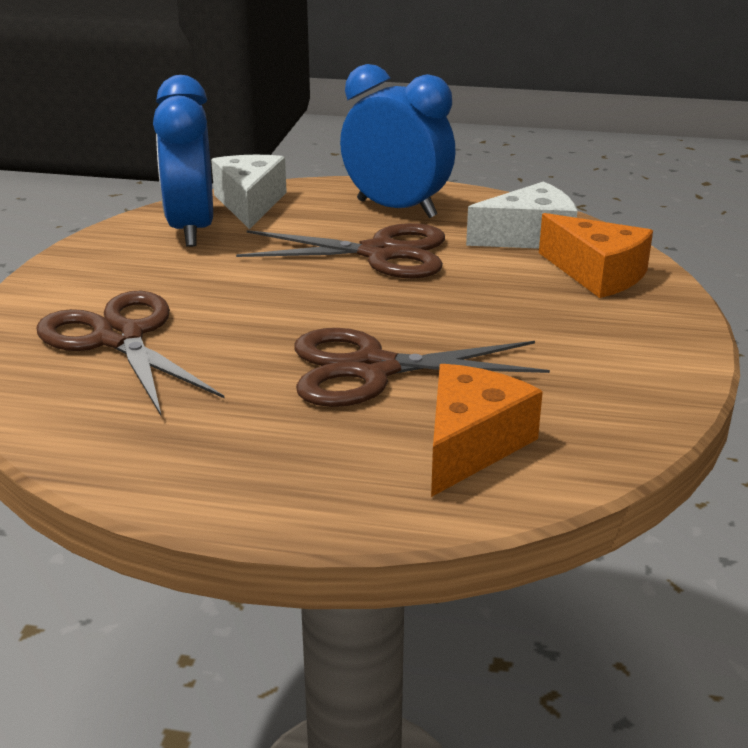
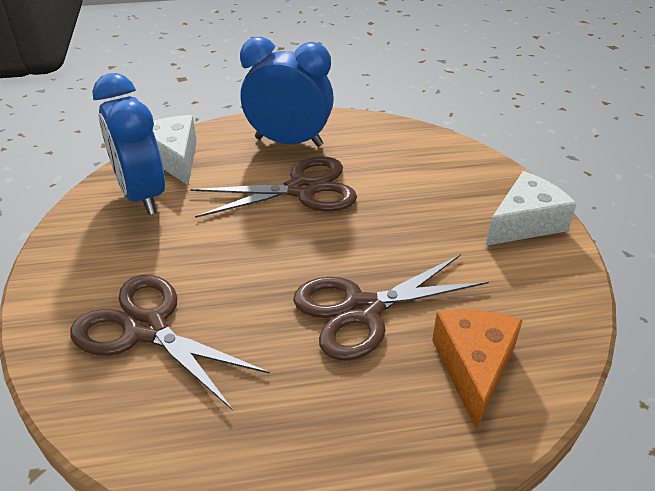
camera: 20 degrees left, 10 degrees up
white cheese [466,181,577,249] -> white cheese moved to [486,171,577,246]
orange cheese [539,213,653,298] -> none

